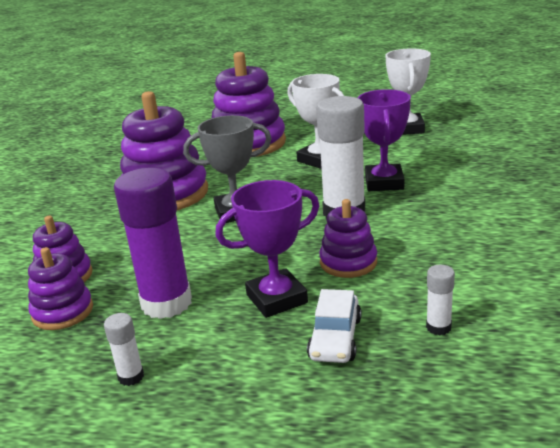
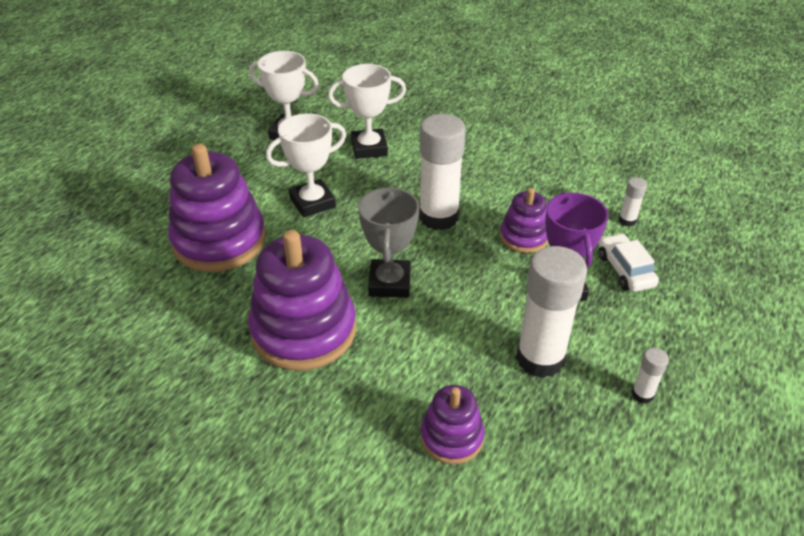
camera: 75 degrees left, 15 degrees up
purple stacking toy [28,247,93,330] -> none
purple glue stick [114,168,192,319] -> white glue stick [516,246,587,378]
white car [307,289,361,363] -> white car turned 135 degrees counterclockwise [598,233,659,292]
purple trophy [357,89,411,191] -> none
none -> white trophy [328,64,406,159]

